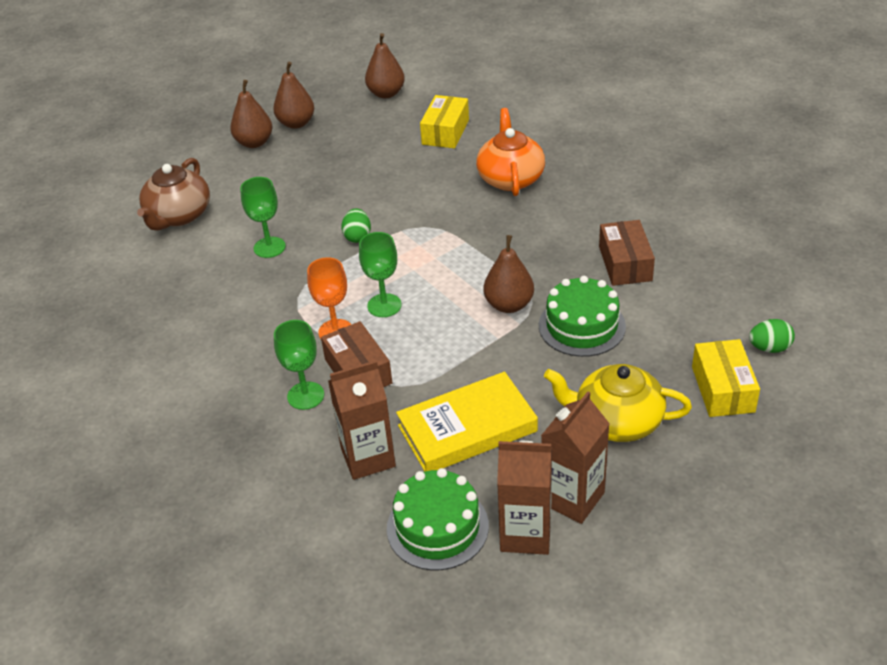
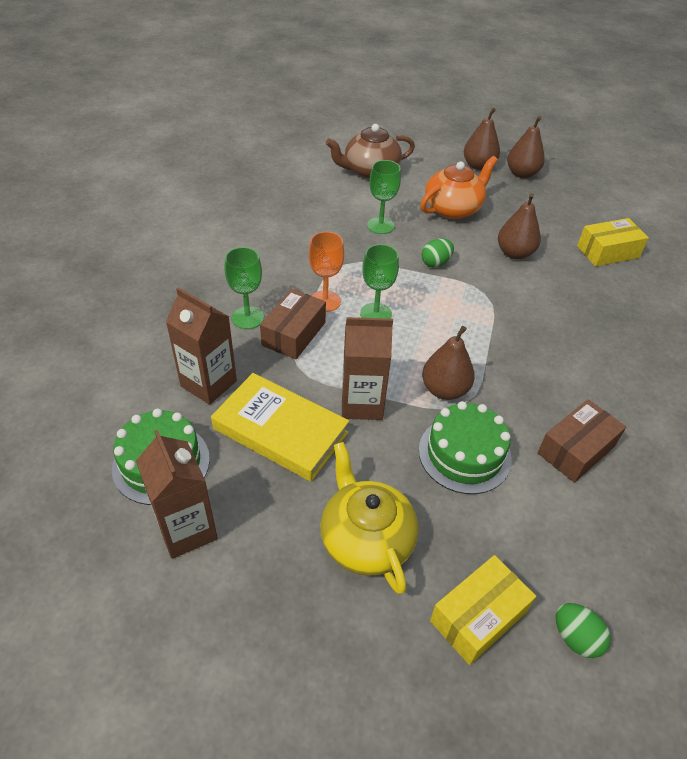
camera: 50 degrees right, 5 degrees up
brown pear [365,33,405,98] -> brown pear moved to [498,193,541,260]
orange teapot [476,108,545,196] -> orange teapot moved to [420,156,498,219]
brown carton [541,391,610,524] -> brown carton moved to [342,317,393,420]

